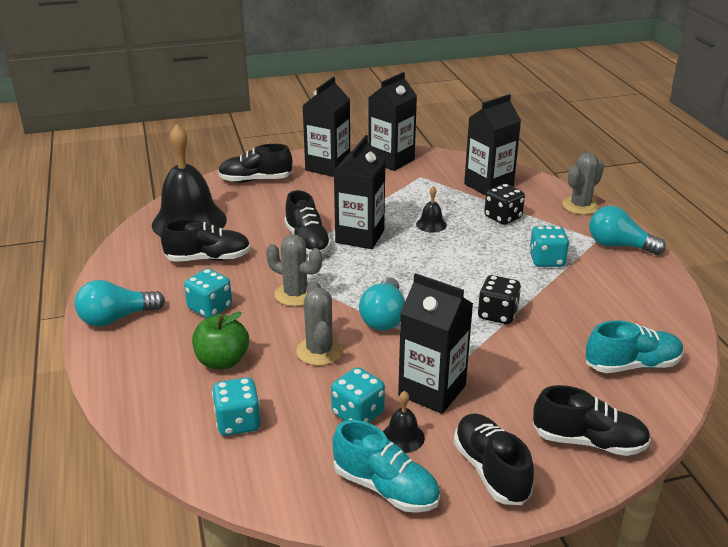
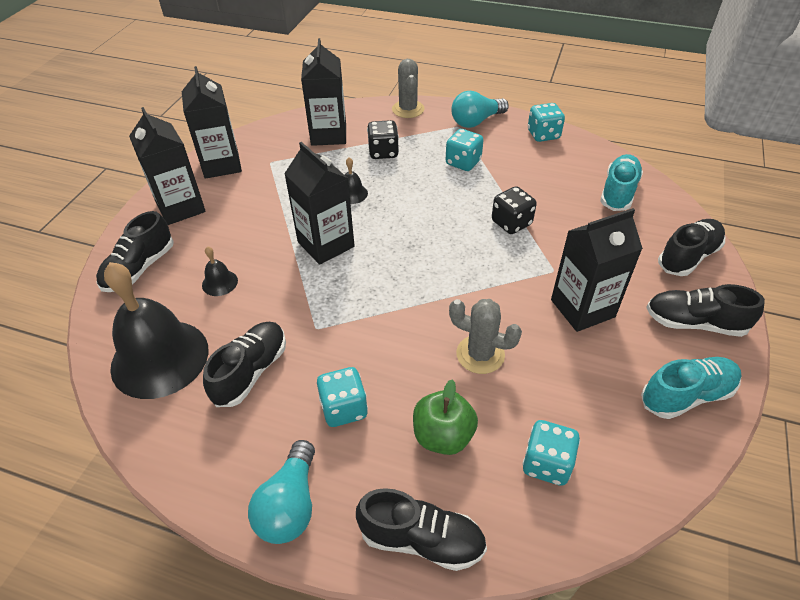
camera: 55 degrees left, 15 degrees up
grey cactus [266,234,322,306] -> none
black shoe [284,190,332,254] -> black shoe moved to [356,488,487,571]
turquoise dice [331,367,385,423] -> turquoise dice moved to [528,103,565,142]
turquoise light bulb [359,277,405,330] -> none
black bell [383,391,425,453] -> black bell moved to [202,246,238,296]

